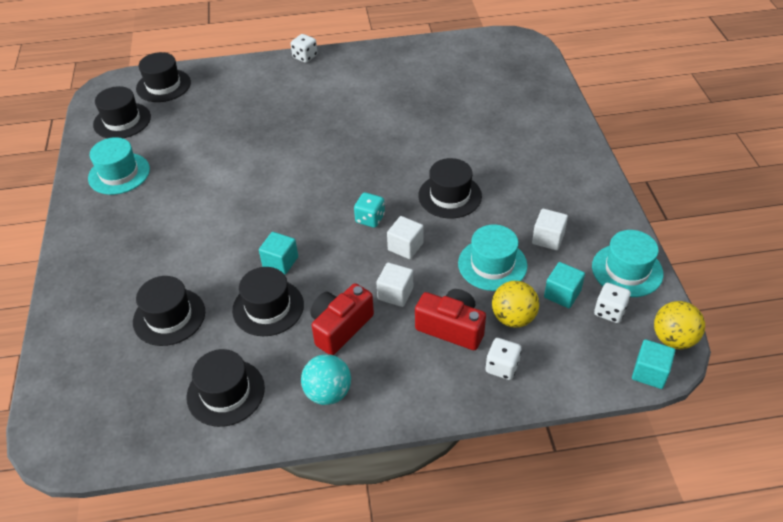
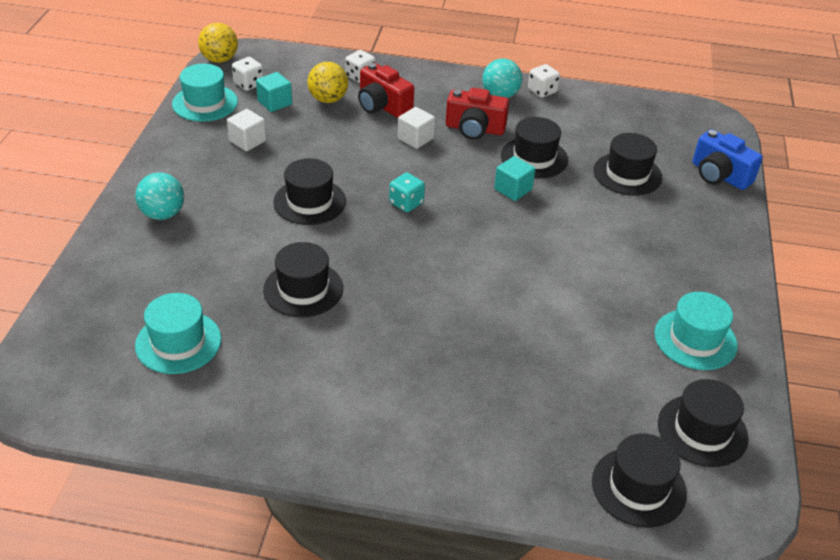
camera: 165 degrees left, 5 degrees down
black hat [186,349,265,427] -> black hat moved to [263,242,343,317]
white dice [291,34,318,63] -> white dice moved to [528,64,560,98]
red camera [310,283,374,355] -> red camera turned 45 degrees clockwise [446,88,509,140]
white cube [387,216,423,259] -> none
turquoise hat [458,224,527,291] -> turquoise hat moved to [135,293,221,374]
turquoise cube [632,339,675,389] -> none
none -> turquoise ball [135,172,184,220]
none -> blue camera [692,129,763,190]

